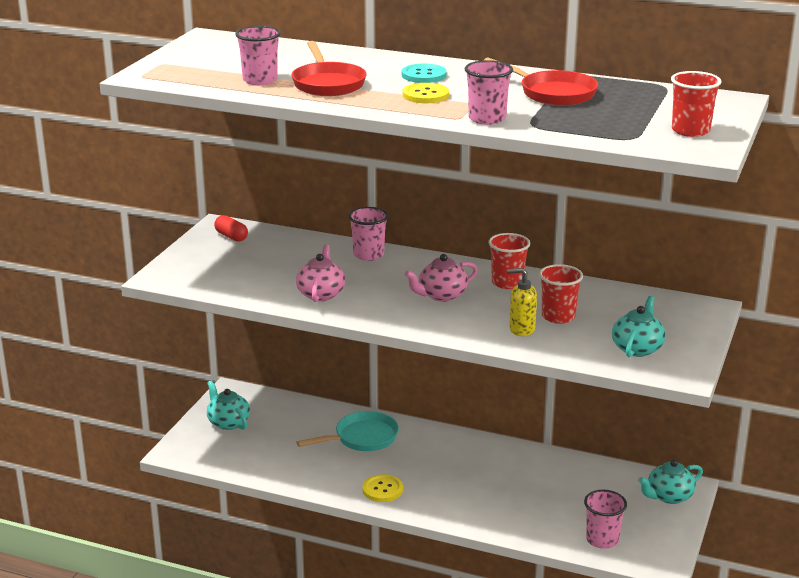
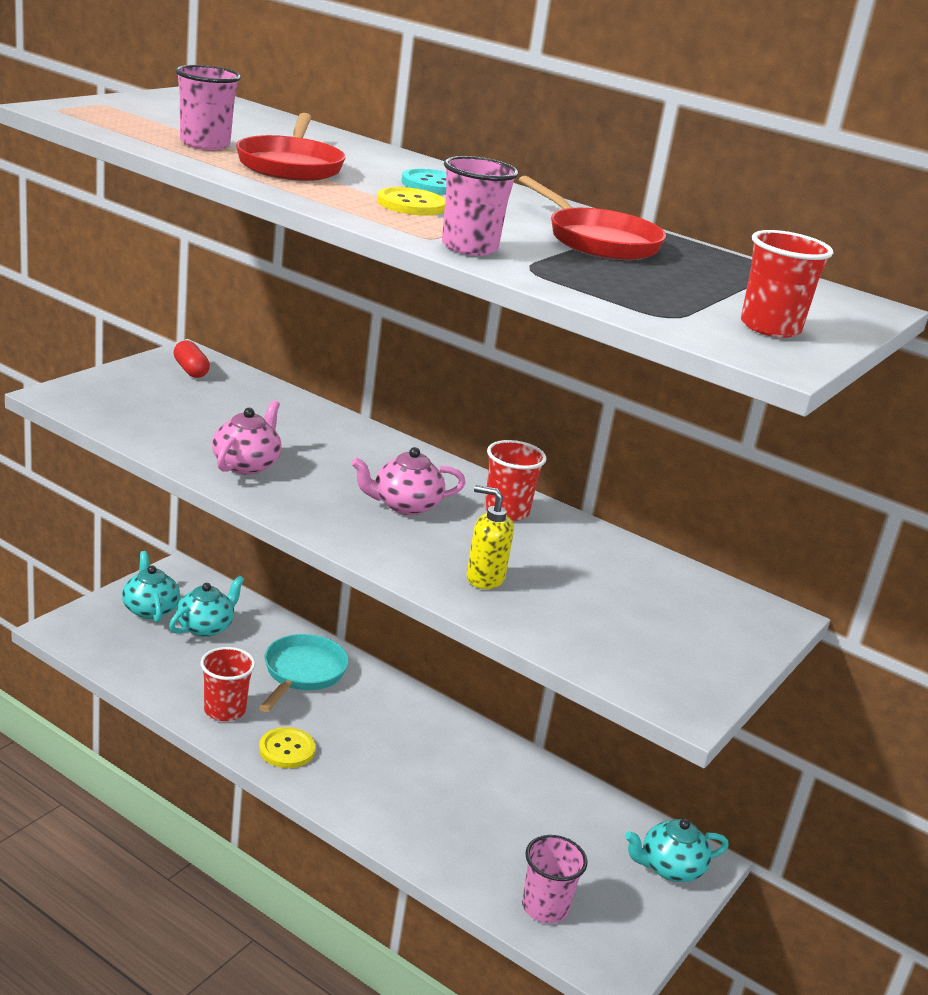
camera: 10 degrees right, 0 degrees up
turquoise pan [297,411,399,451] -> turquoise pan turned 60 degrees counterclockwise [259,634,349,712]
pink cup [348,207,388,261] -> none
red cup [539,264,583,324] -> red cup moved to [200,647,255,721]
turquoise teapot [612,296,666,357] -> turquoise teapot moved to [169,576,245,637]

